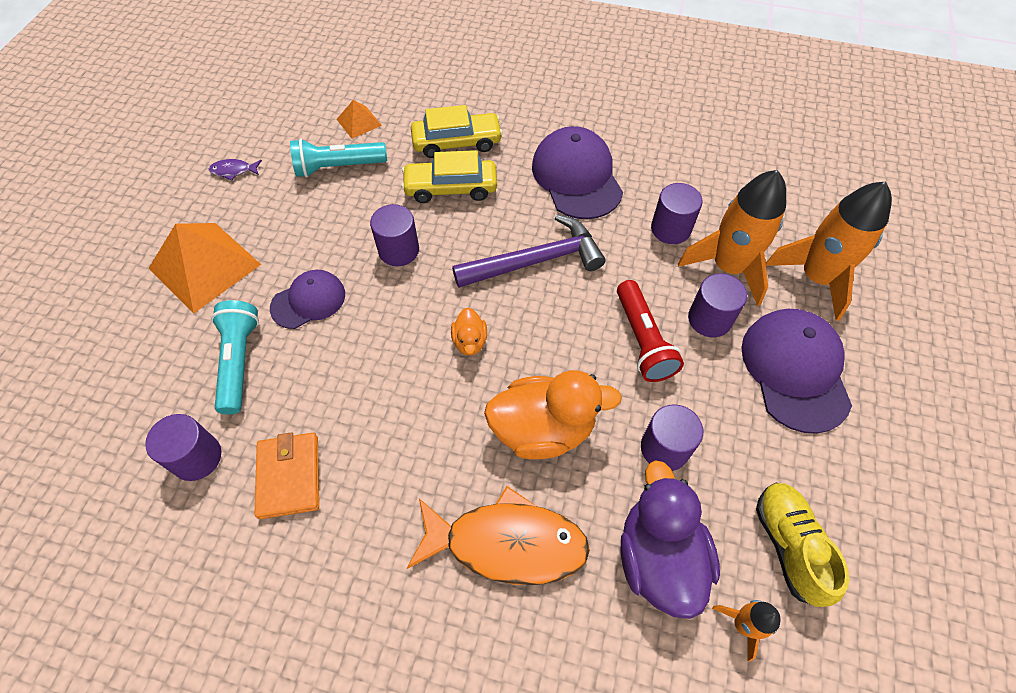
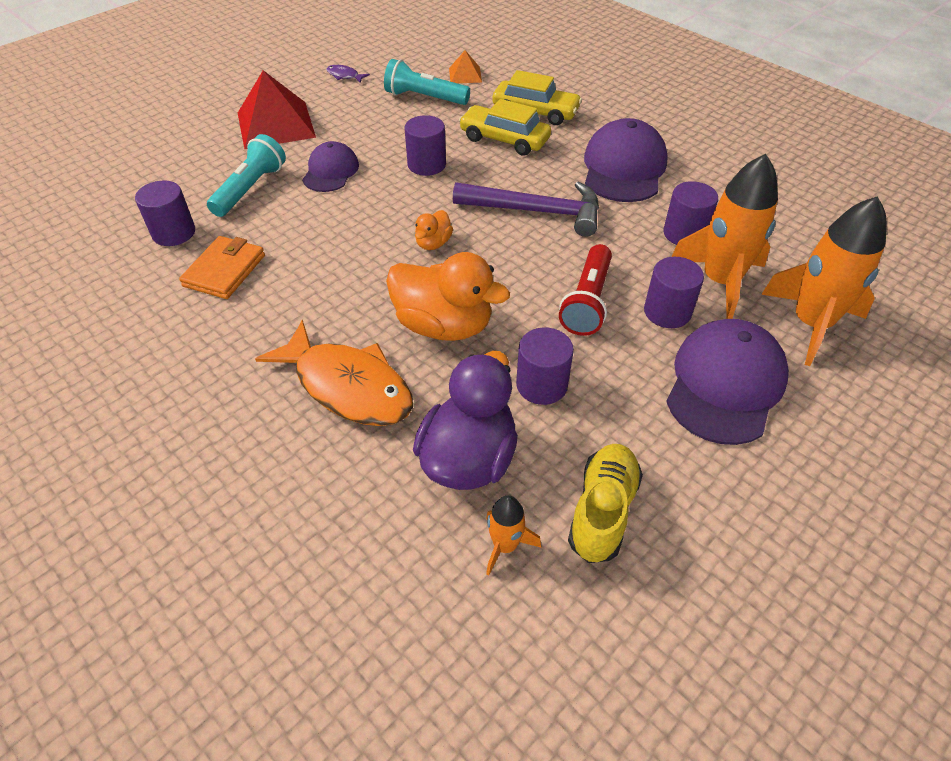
camera: 30 degrees right, 10 degrees down
orange pyramid [149,223,261,313] -> red pyramid [238,70,316,149]
purple cap [270,270,345,329] -> purple cap turned 75 degrees counterclockwise [302,141,359,192]

